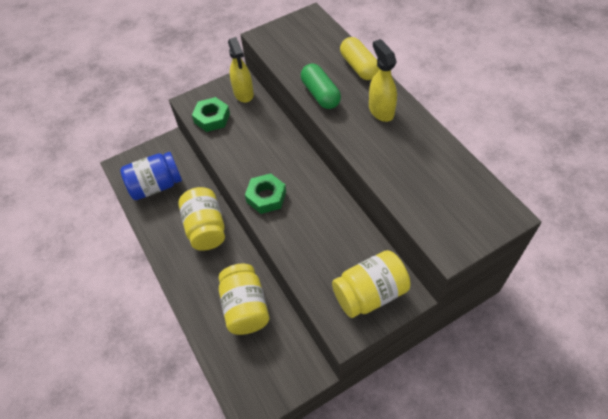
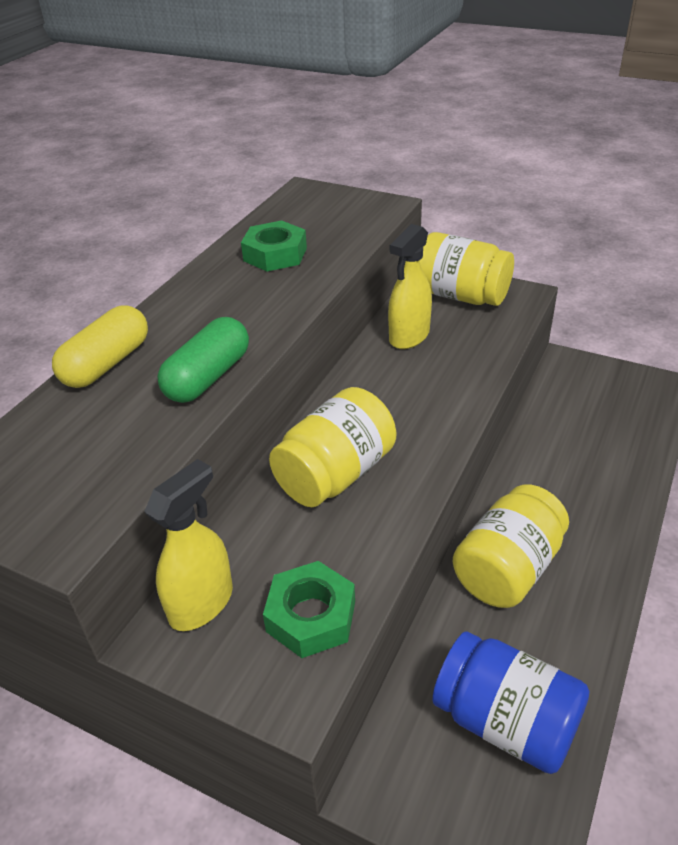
camera: 125 degrees left, 15 degrees down
yellow jar [219,264,269,335] -> yellow jar moved to [269,387,396,507]
green nut [245,173,286,214] -> green nut moved to [241,220,307,271]
yellow spray bottle [369,39,397,122] -> yellow spray bottle moved to [388,224,432,349]

